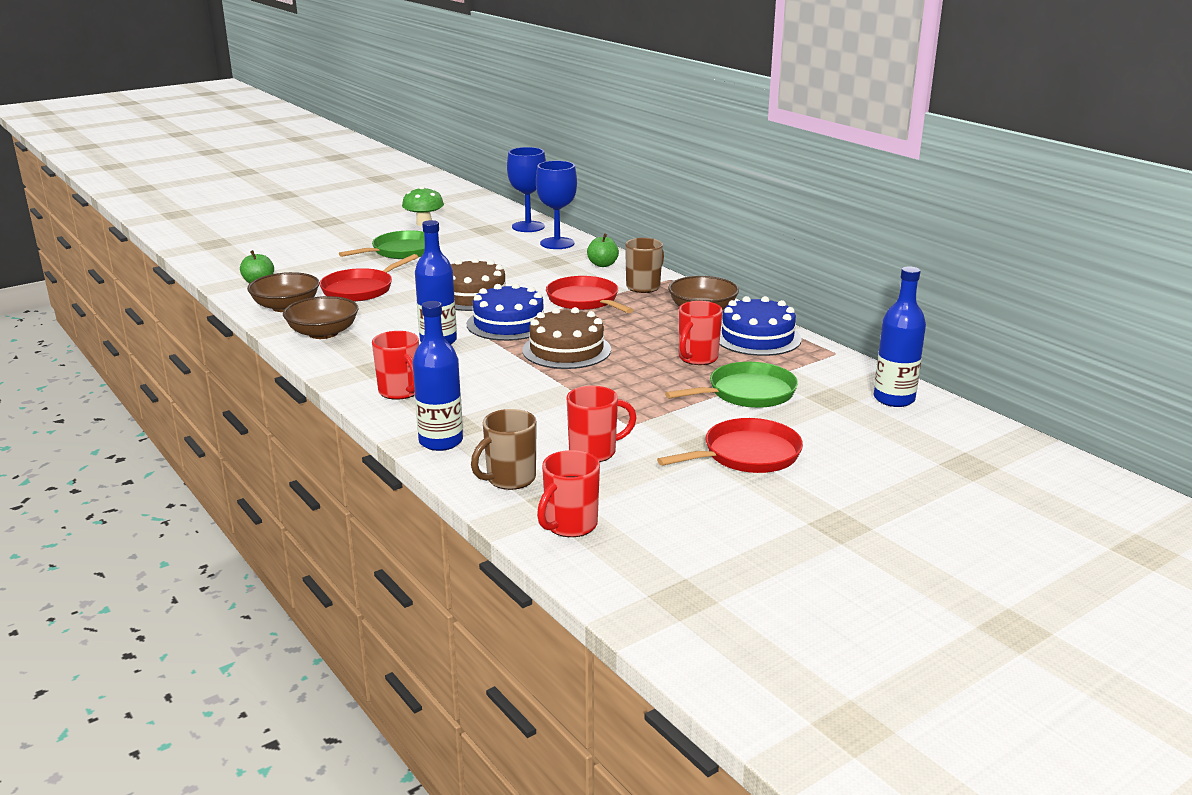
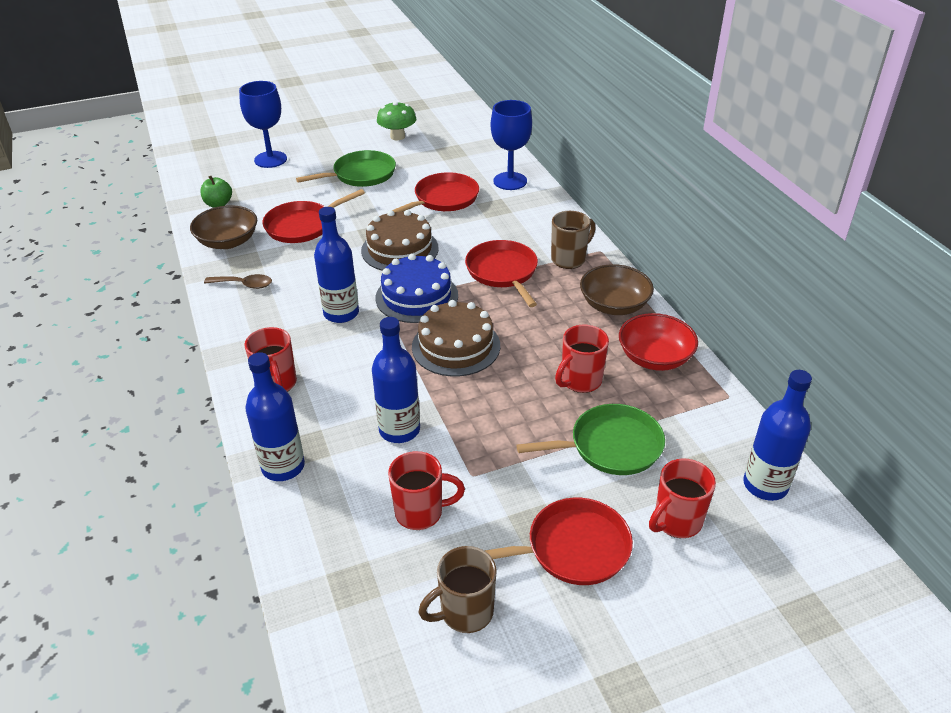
camera: 15 degrees right, 15 degrees up
brown bowl [283,296,359,339] -> brown spoon [204,274,272,289]
brown mug [471,409,537,490] -> brown mug moved to [418,546,497,633]
blue goblet [507,147,546,232] -> blue goblet moved to [239,81,287,168]
red mug [537,450,600,537] -> red mug moved to [649,458,716,538]
green apple [587,233,619,267] -> none
blue cake [719,296,802,356] -> red bowl [619,313,698,371]
none -> blue bottle [372,317,420,443]
none -> red pan [392,172,479,212]

